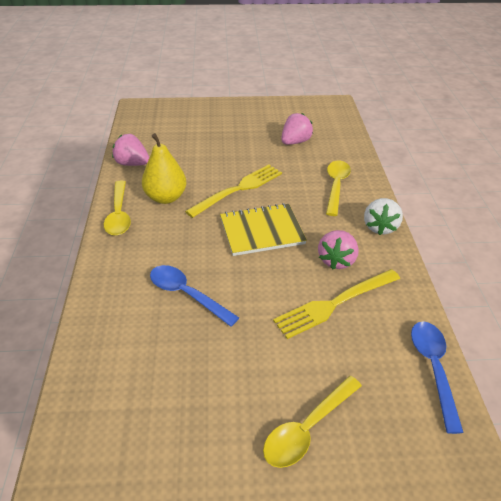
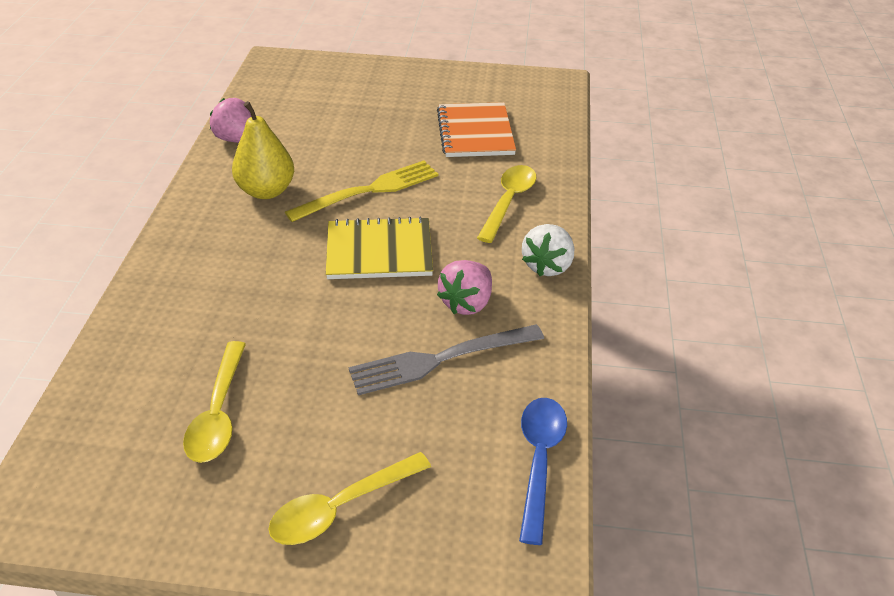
camera: 10 degrees right, 0 degrees up
yellow spoon [104,180,131,236] -> yellow spoon moved to [183,341,246,463]
blue spoon [150,265,239,327] -> none
yellow fork [273,269,400,339] -> grey fork [349,324,544,395]
pink strawberry [281,113,313,145] -> orange notebook [437,102,516,157]

